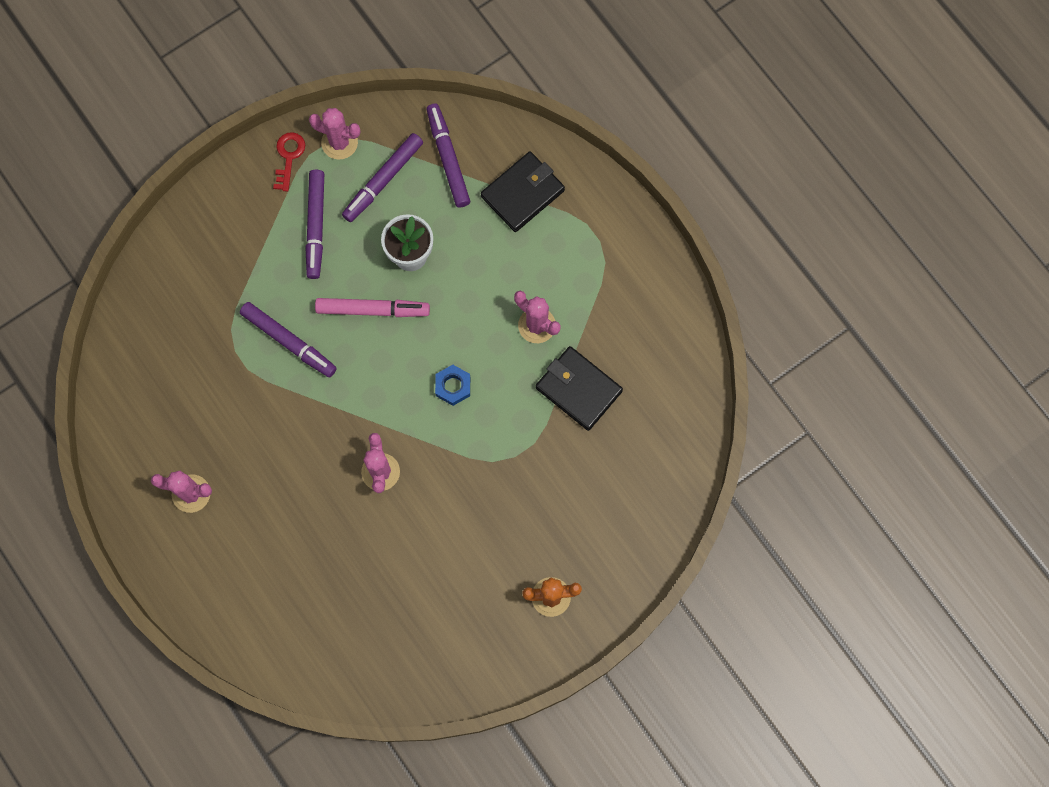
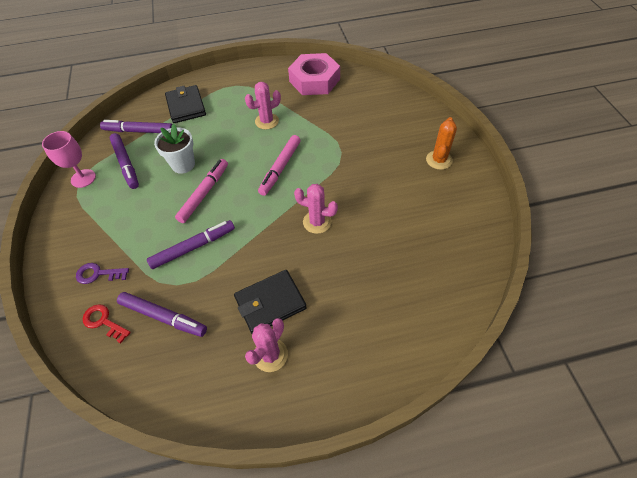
camera: 65 degrees left, 20 degrees down
red key [273,132,305,192] -> red key moved to [83,304,131,343]
purple marker [305,170,324,279] -> purple marker moved to [117,292,207,337]
pink cactus [309,108,360,159] -> pink goblet [42,131,96,188]
blue nut [435,365,470,406] -> pink marker [258,135,301,196]
black wallet [536,346,623,431] -> black wallet moved to [234,270,307,334]
none -> purple key [76,263,129,284]
none -> pink nut [288,53,340,95]

